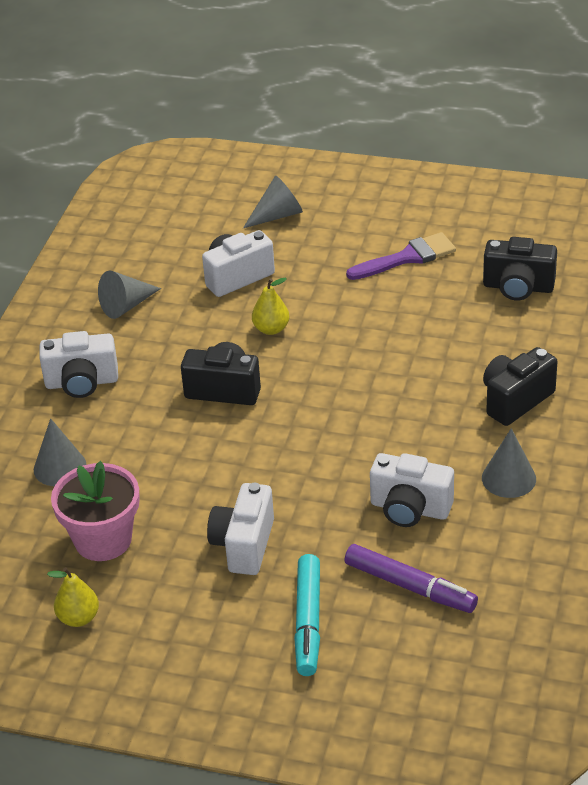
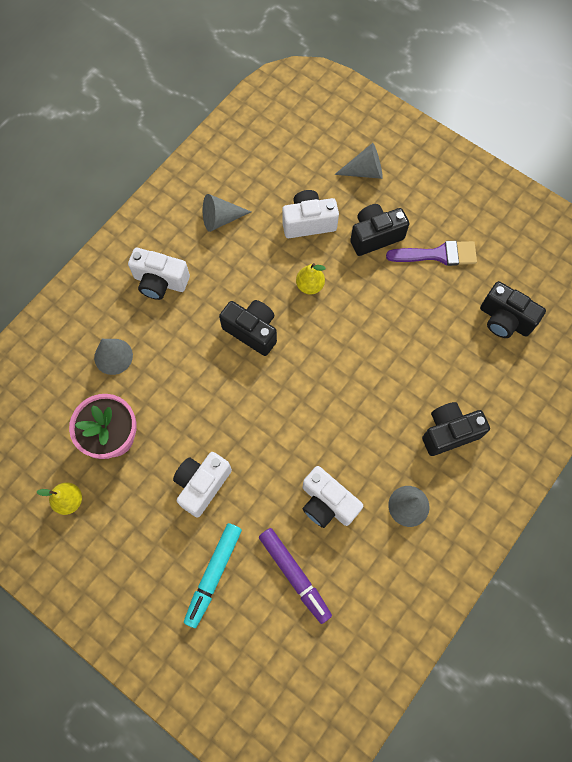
camera: 20 degrees right, 30 degrees up
none -> black camera [350,204,409,256]

